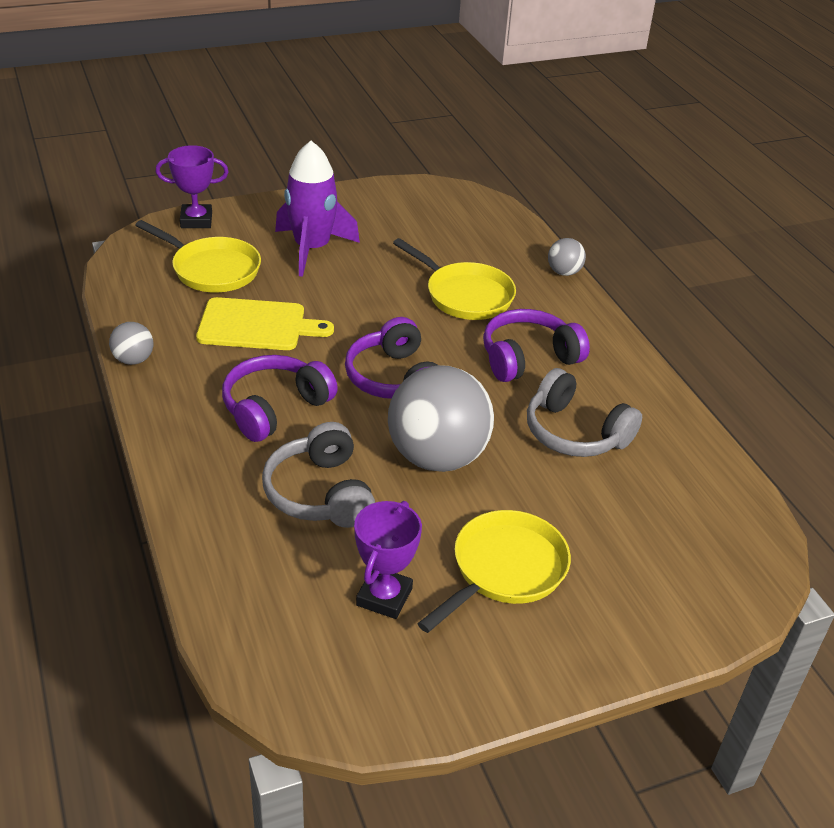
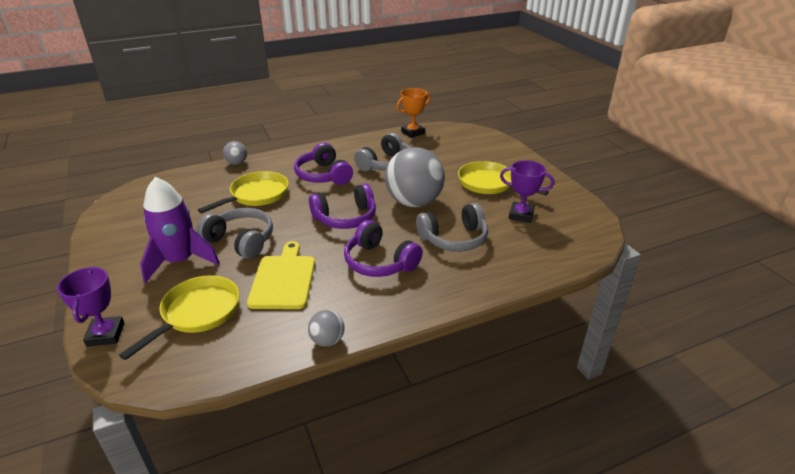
camera: 90 degrees left, 5 degrees down
none -> grey headphones [197,208,273,259]
none -> orange trophy [396,88,430,138]

